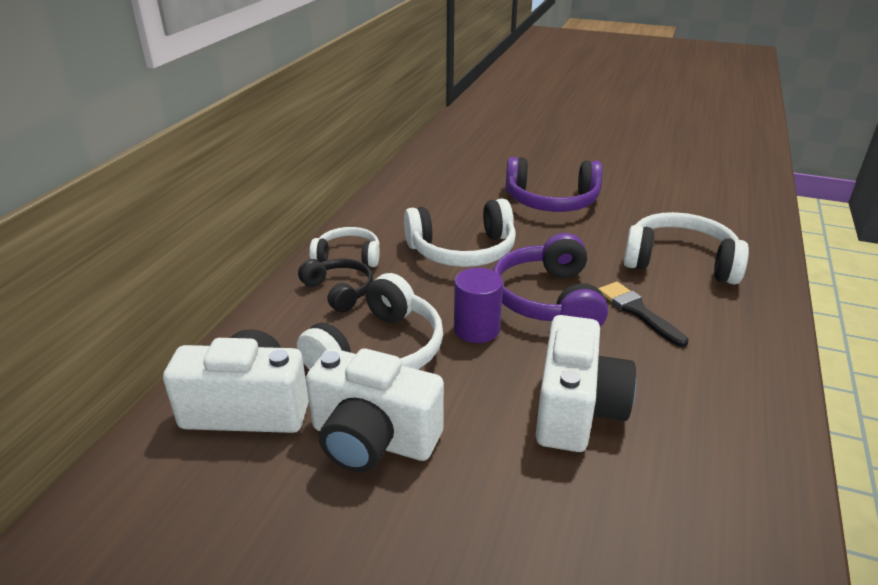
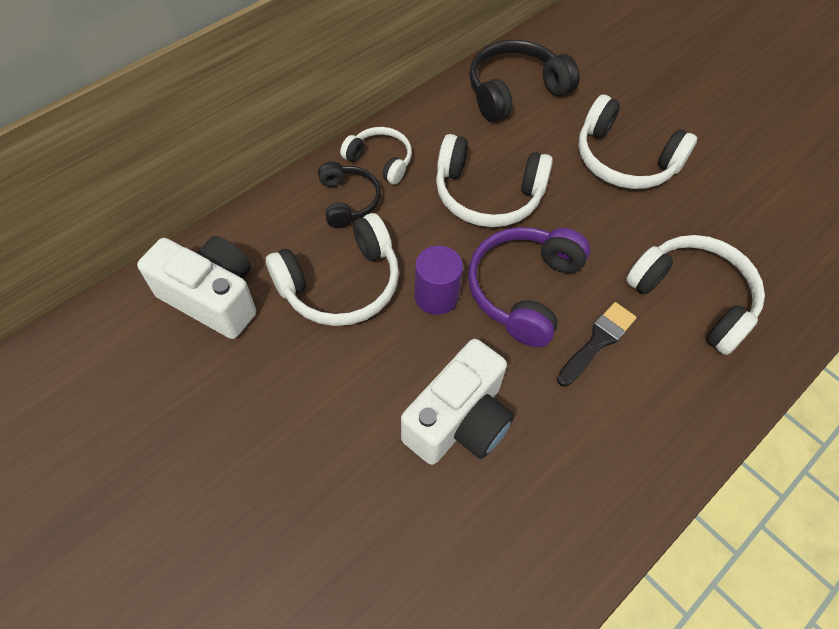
camera: 25 degrees right, 25 degrees up
white camera [306,348,444,472] -> none
purple headphones [506,157,603,212] -> white headphones [578,95,697,189]
black brush [598,282,689,347] -> black brush turned 45 degrees clockwise [557,302,637,387]
none -> black headphones [469,39,580,122]

